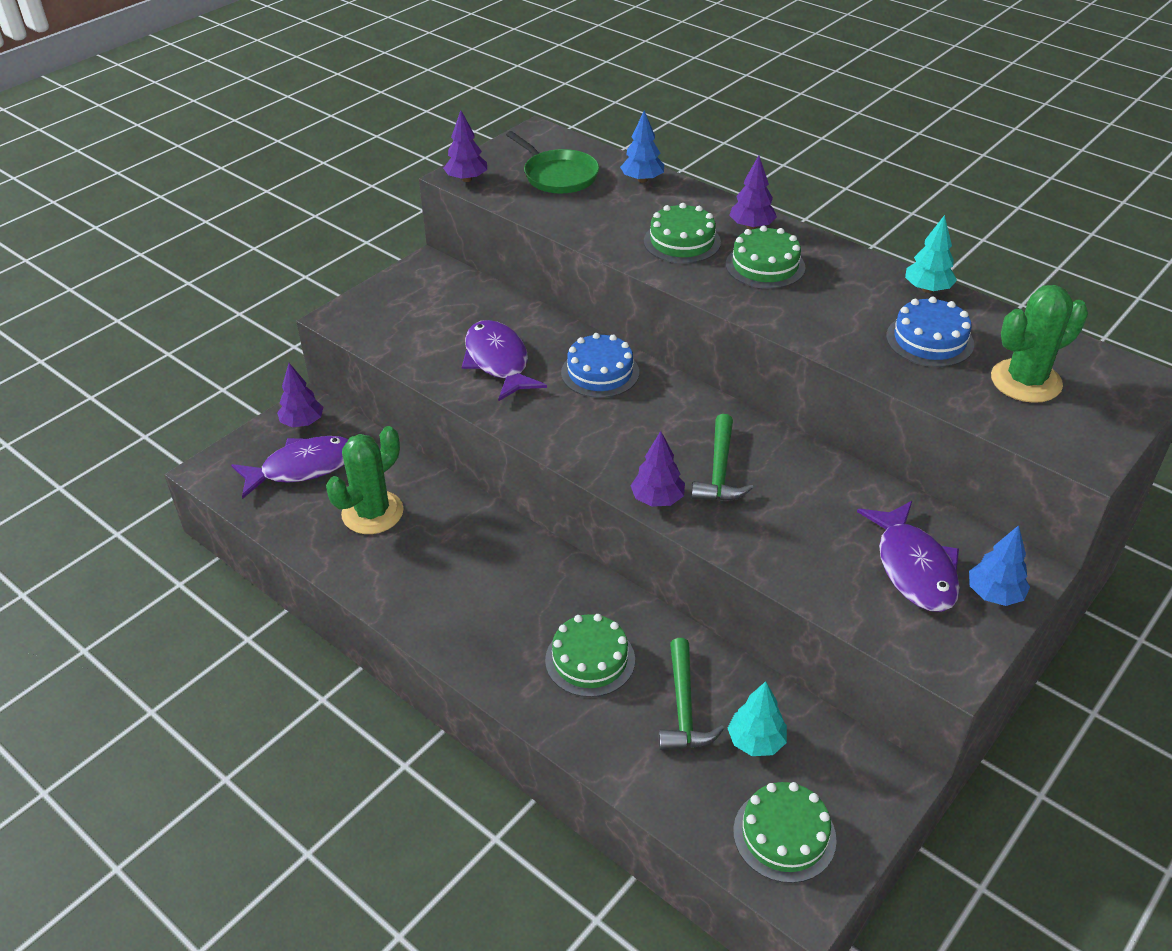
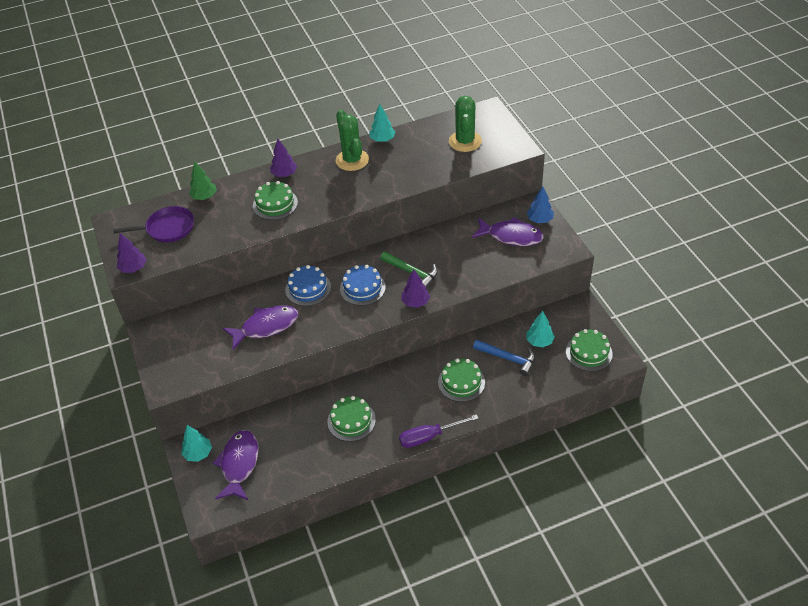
camera: 60 degrees left, 5 degrees up
purple tree [277,363,323,427] -> turquoise tree [181,425,212,462]
green cactus [326,426,404,534] -> green cactus moved to [336,110,369,171]
purple fish [462,320,547,401] -> purple fish turned 150 degrees clockwise [223,305,298,350]
green pan [506,131,599,193] -> purple pan [113,206,194,242]
blue tree [620,110,664,183] -> green tree [189,161,217,200]
green hammer [659,638,724,750] -> blue hammer [473,340,535,376]
green cake [726,226,805,289] -> green cake moved to [327,396,376,441]
blue cake [886,297,974,367] -> blue cake moved to [340,265,386,306]
none -> purple screwdriver [399,414,479,448]

